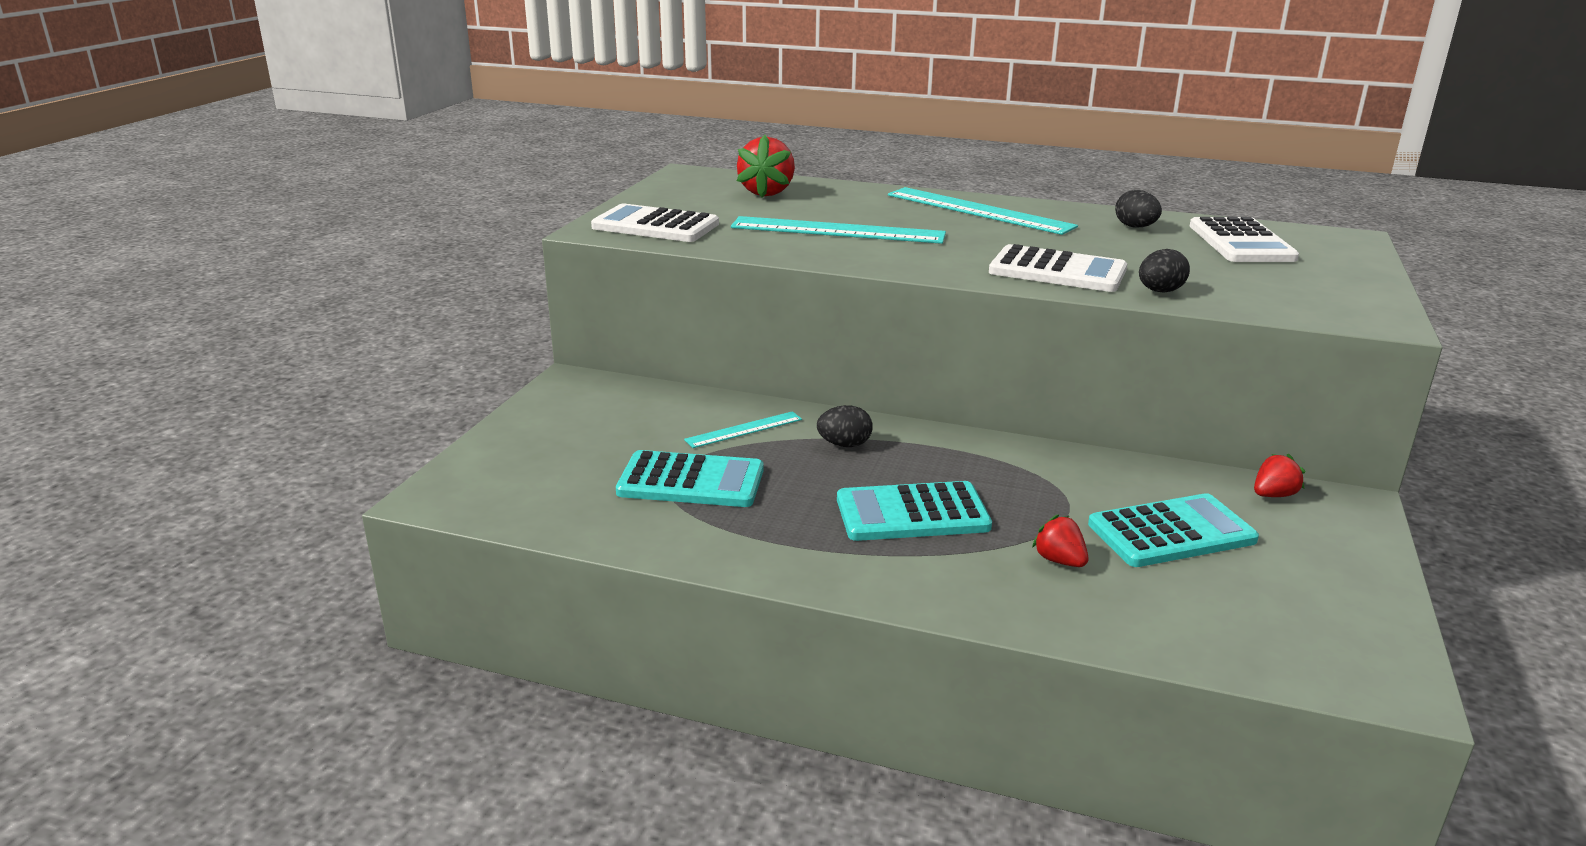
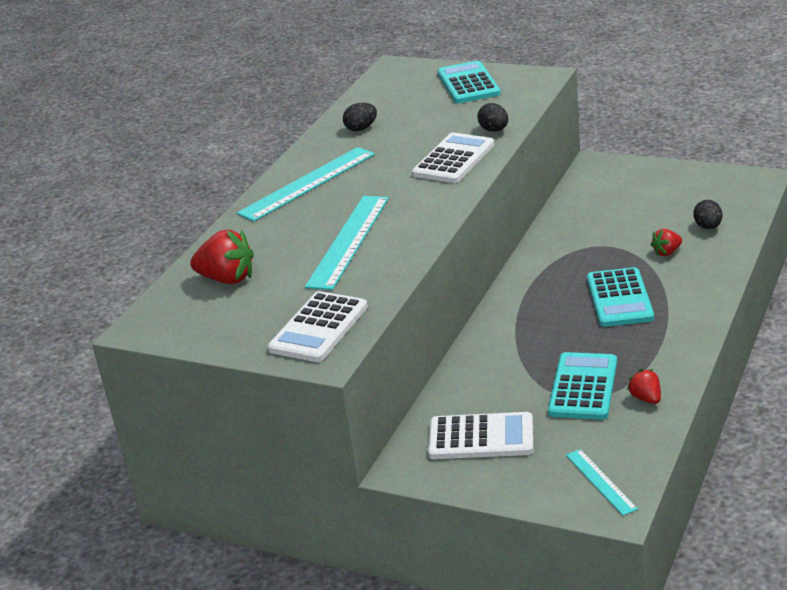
camera: 80 degrees left, 5 degrees up
turquoise ruler [684,411,802,448] -> turquoise ruler moved to [566,449,638,516]
black egg [817,405,873,447] -> black egg moved to [693,200,722,229]
turquoise calculator [1088,493,1259,567] -> turquoise calculator moved to [438,61,500,103]
white calculator [1190,217,1299,262] -> white calculator moved to [428,412,534,459]
red strawberry [1254,454,1305,497] -> red strawberry moved to [627,369,661,404]

